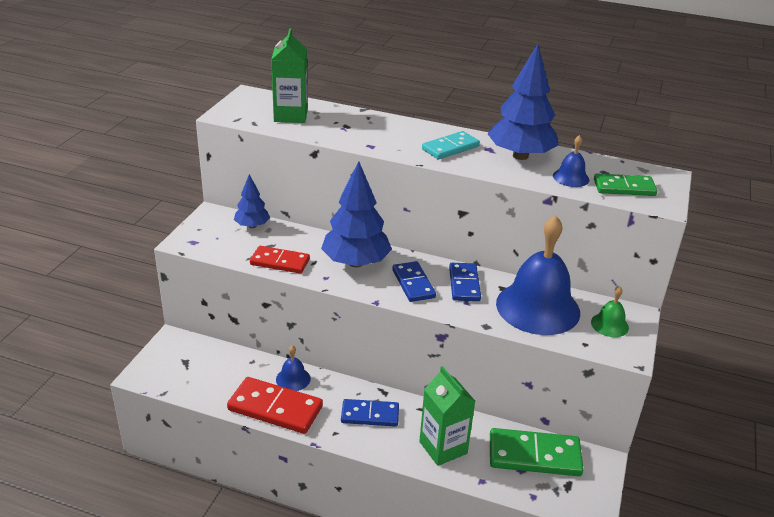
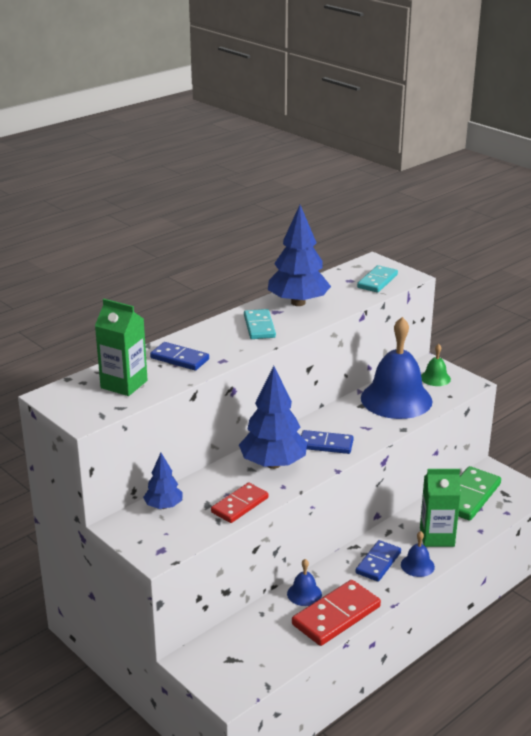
camera: 60 degrees left, 5 degrees down
blue domino [449,263,481,301] -> blue domino moved to [150,342,209,370]
blue bell [553,135,589,187] -> blue bell moved to [401,531,435,577]
green domino [594,174,658,196] -> turquoise domino [357,265,398,292]

